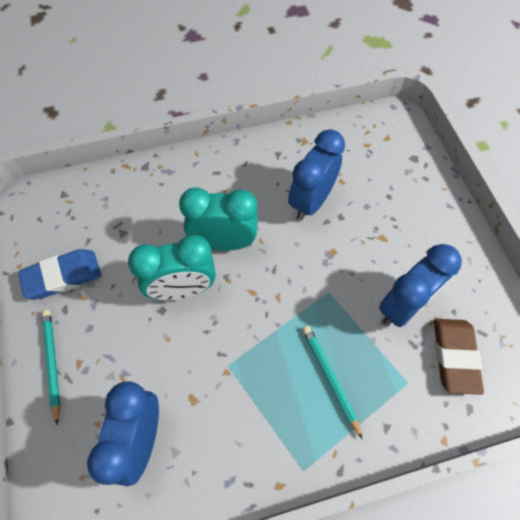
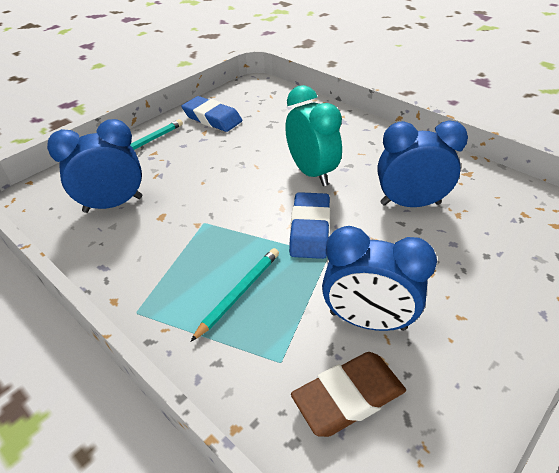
camera: 60 degrees right, 20 degrees down
turquoise clock [128,235,216,300] -> none
none -> blue eraser [289,192,330,259]

